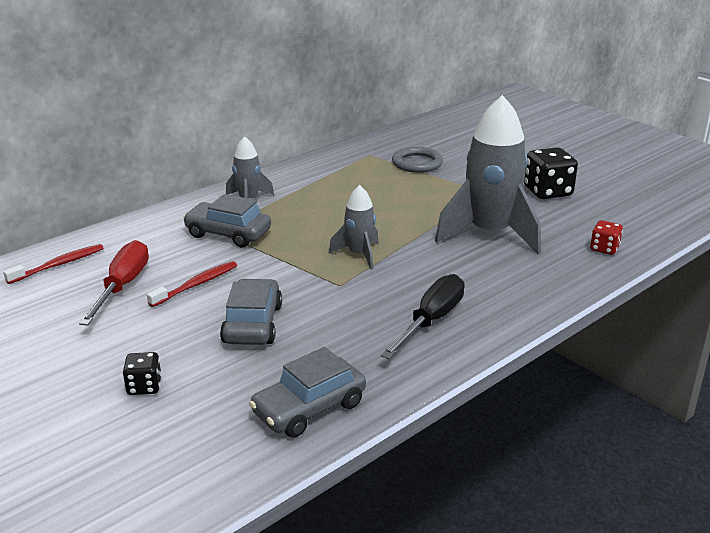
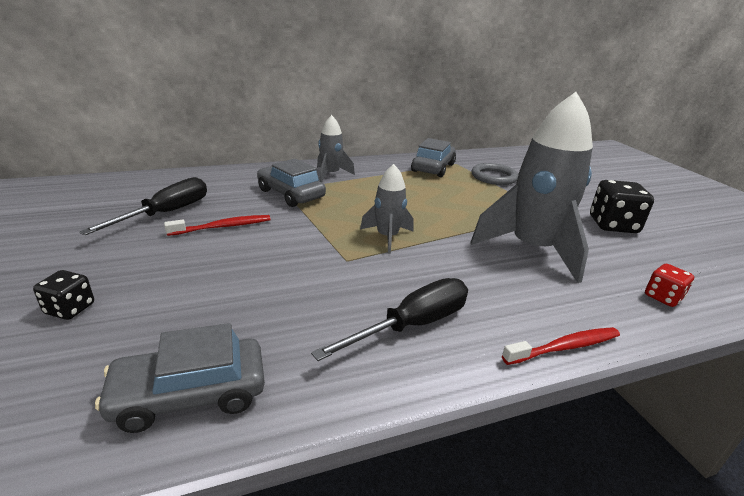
camera: 20 degrees right, 0 degrees up
red toothbrush [3,244,104,284] -> red toothbrush moved to [502,327,620,365]
red screwdriver [79,240,149,325] -> black screwdriver [79,177,207,235]
grey car [220,279,282,345] -> grey car moved to [411,138,456,177]

